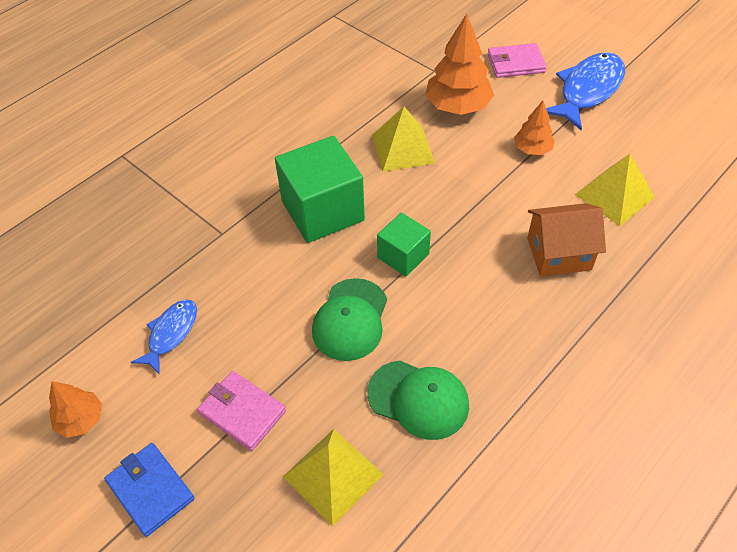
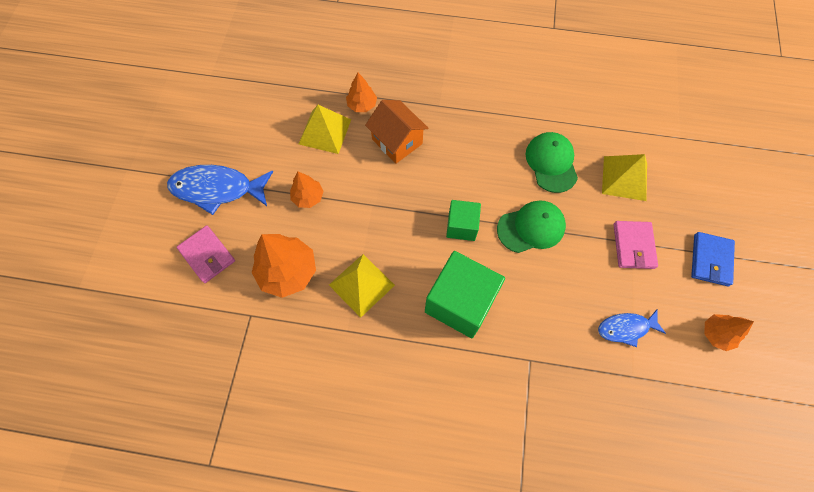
camera: 125 degrees left, 15 degrees up
none -> orange tree [346,73,377,112]

